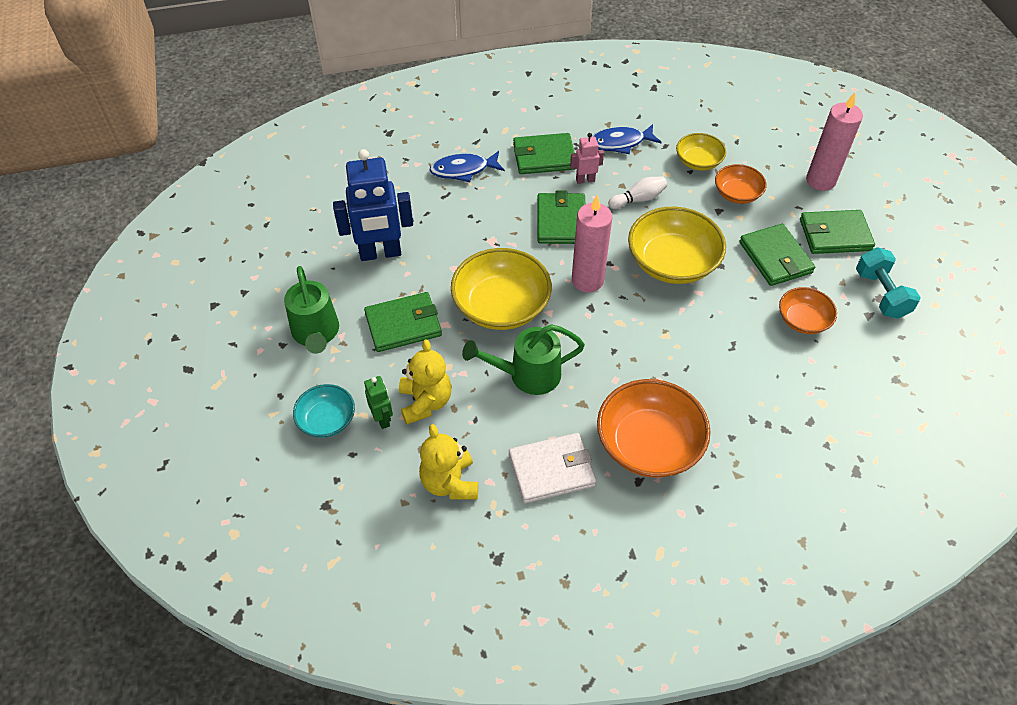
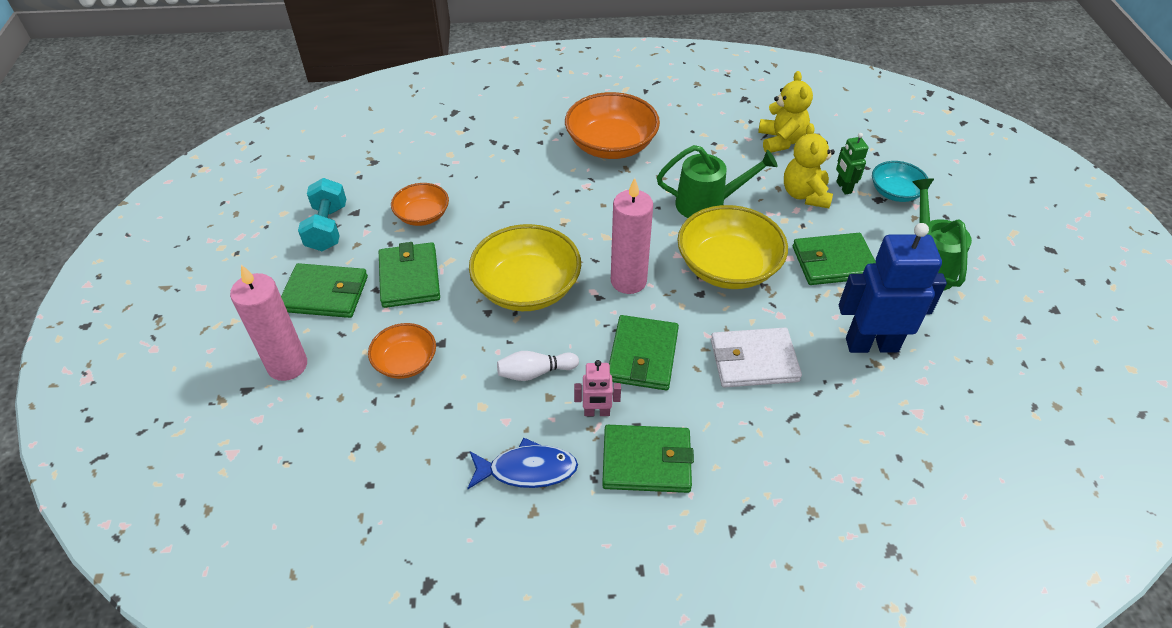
camera: 170 degrees left, 5 degrees down
blue fish [430,151,505,182] -> none
white wallet [509,433,596,504] -> white wallet moved to [711,328,802,388]
yellow bowl [676,133,726,171] -> none

